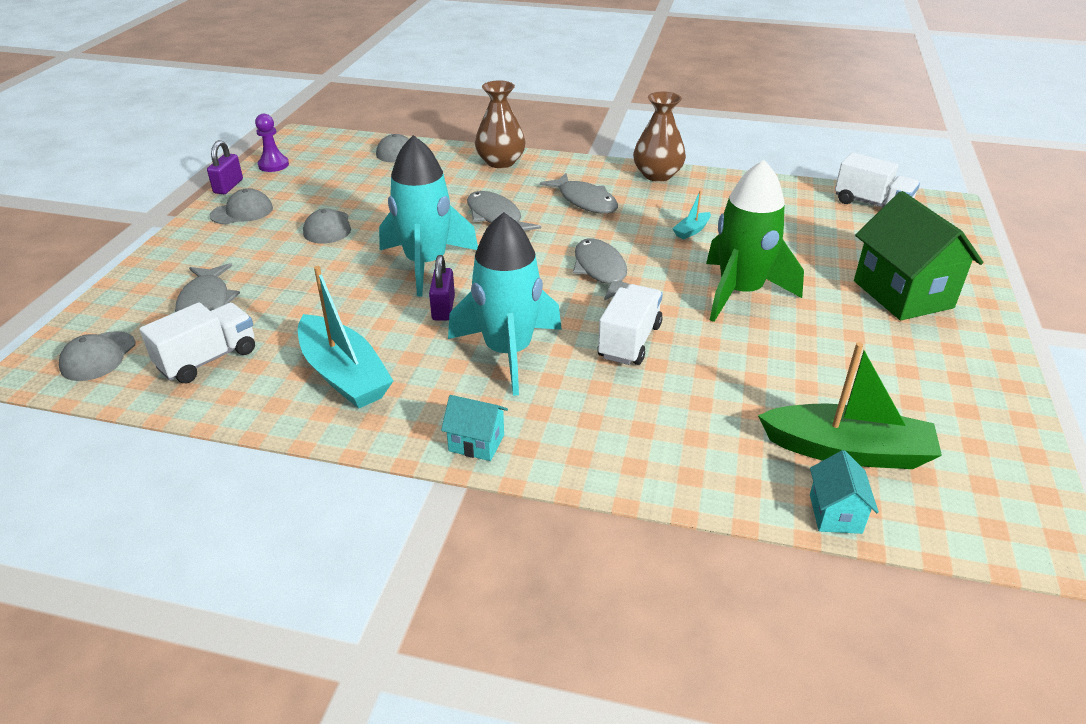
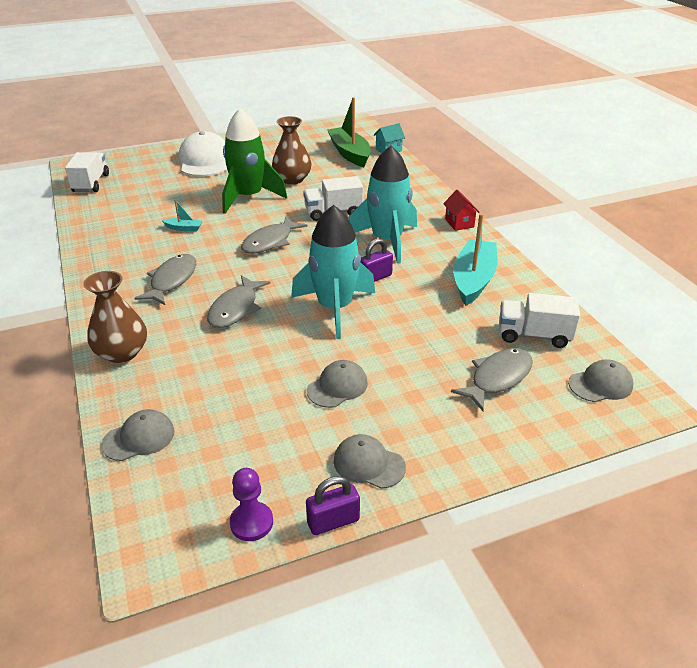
camera: 125 degrees left, 0 degrees up
turquoise house [441,395,508,461] -> red house [443,190,480,231]
brown vase [633,92,686,182] -> brown vase moved to [272,116,311,184]
green house [854,191,983,321] -> white cap [178,131,227,176]

